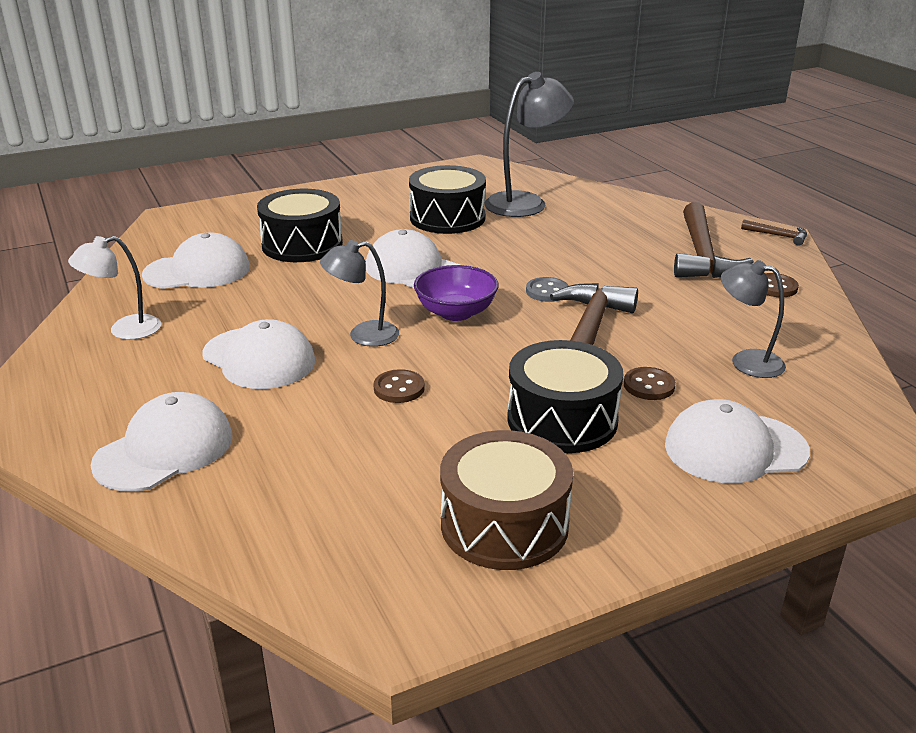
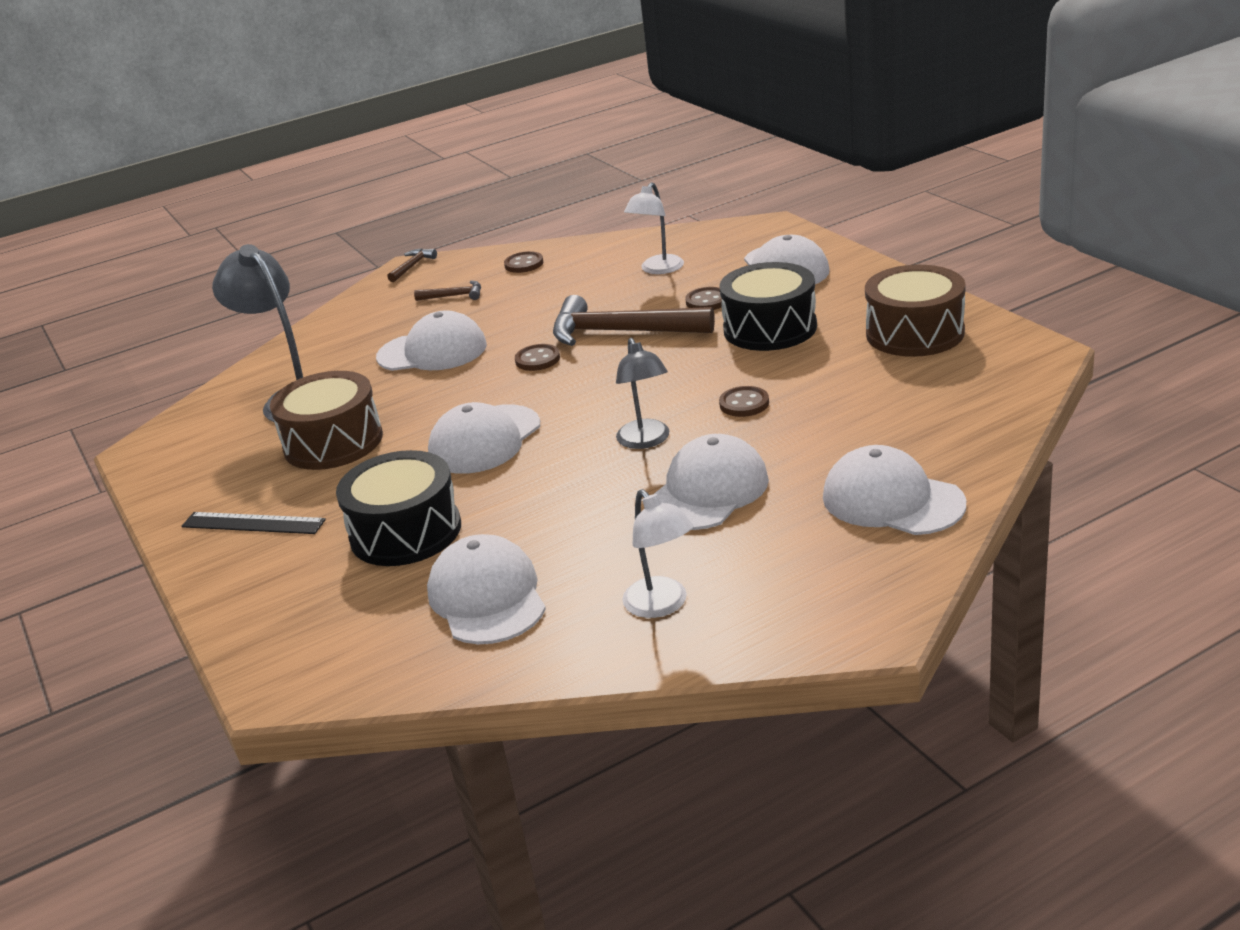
camera: 90 degrees left, 0 degrees up
black drum [409,165,486,234] -> brown drum [270,371,383,470]
purple bowl [414,265,499,321] -> none
grey button [526,277,569,302] -> brown button [515,344,560,371]
brown hammer [674,202,754,278] -> brown hammer [414,280,481,301], size x0.45
grey lamp [721,260,786,378] -> white lamp [624,182,684,274]
none -> black ruler [181,512,326,534]
none -> white cap [376,310,487,371]

